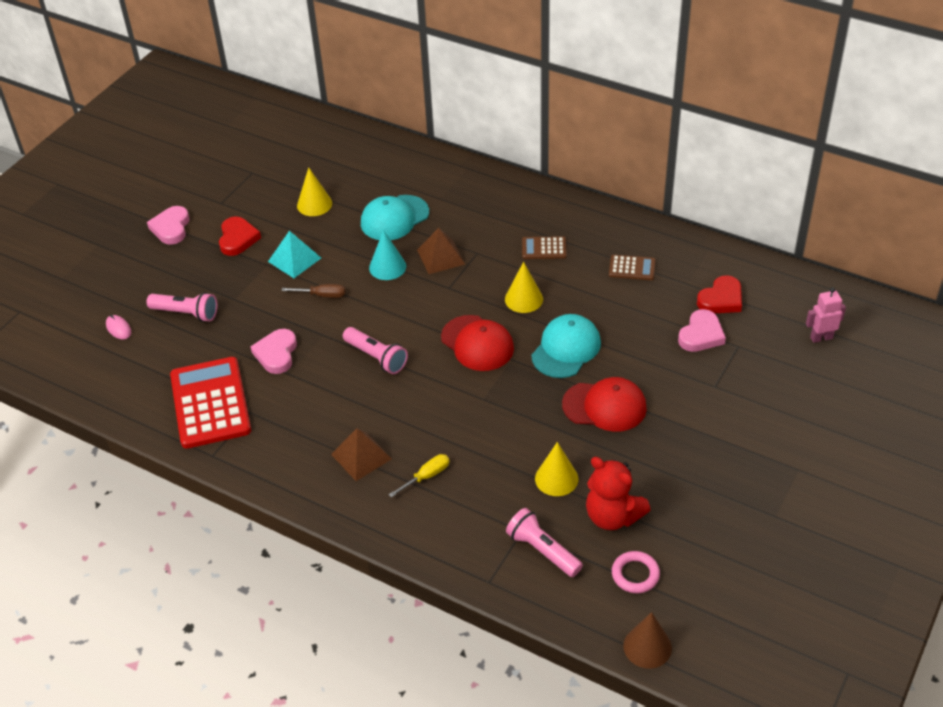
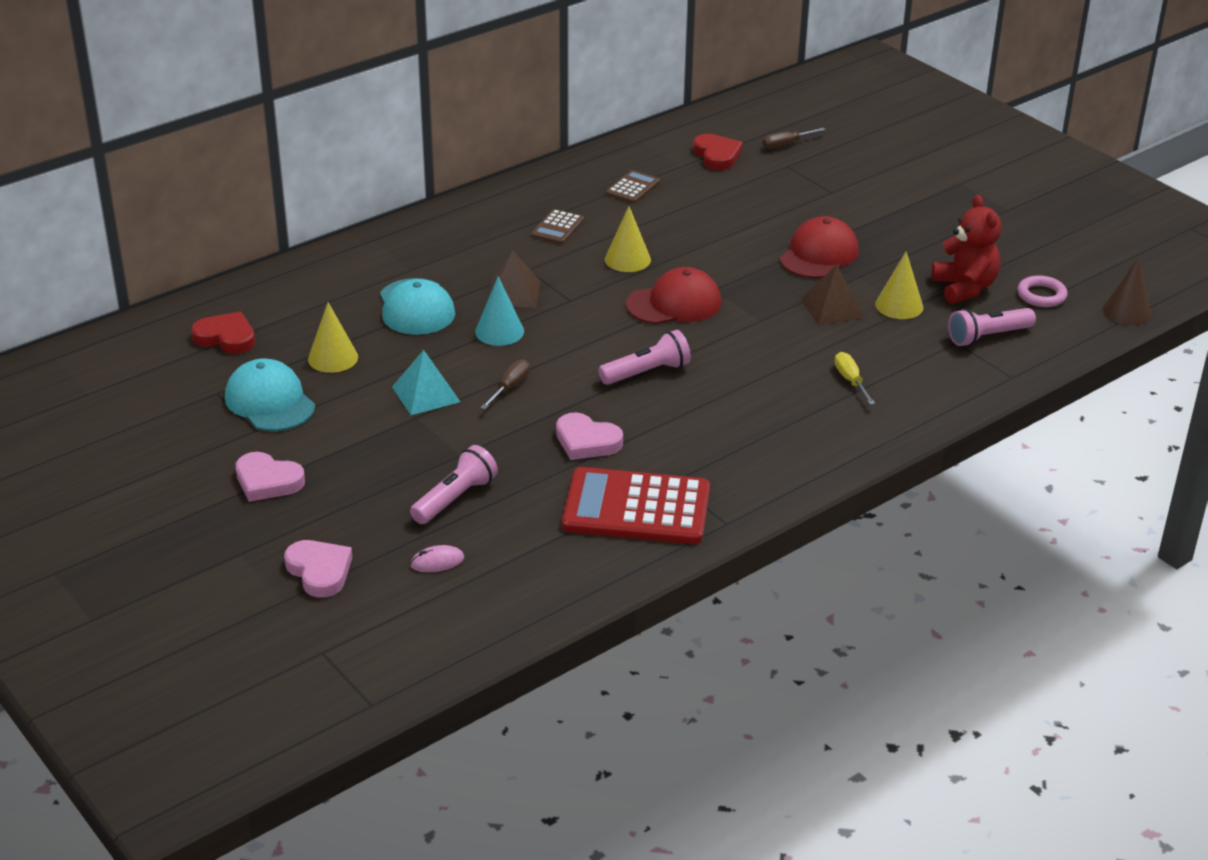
camera: 70 degrees left, 10 degrees down
red heart [219,217,261,256] -> red heart moved to [191,312,255,354]
brown pyramid [331,428,392,481] -> brown pyramid moved to [801,265,865,325]
turquoise cap [531,314,601,378] -> turquoise cap moved to [225,359,315,431]
red teddy bear [586,457,651,530] -> red teddy bear turned 75 degrees counterclockwise [931,195,1002,304]
pink heart [678,309,726,352] -> pink heart moved to [284,540,352,598]
pink robot [806,287,846,343] -> none
none -> brown screwdriver [763,128,826,149]

